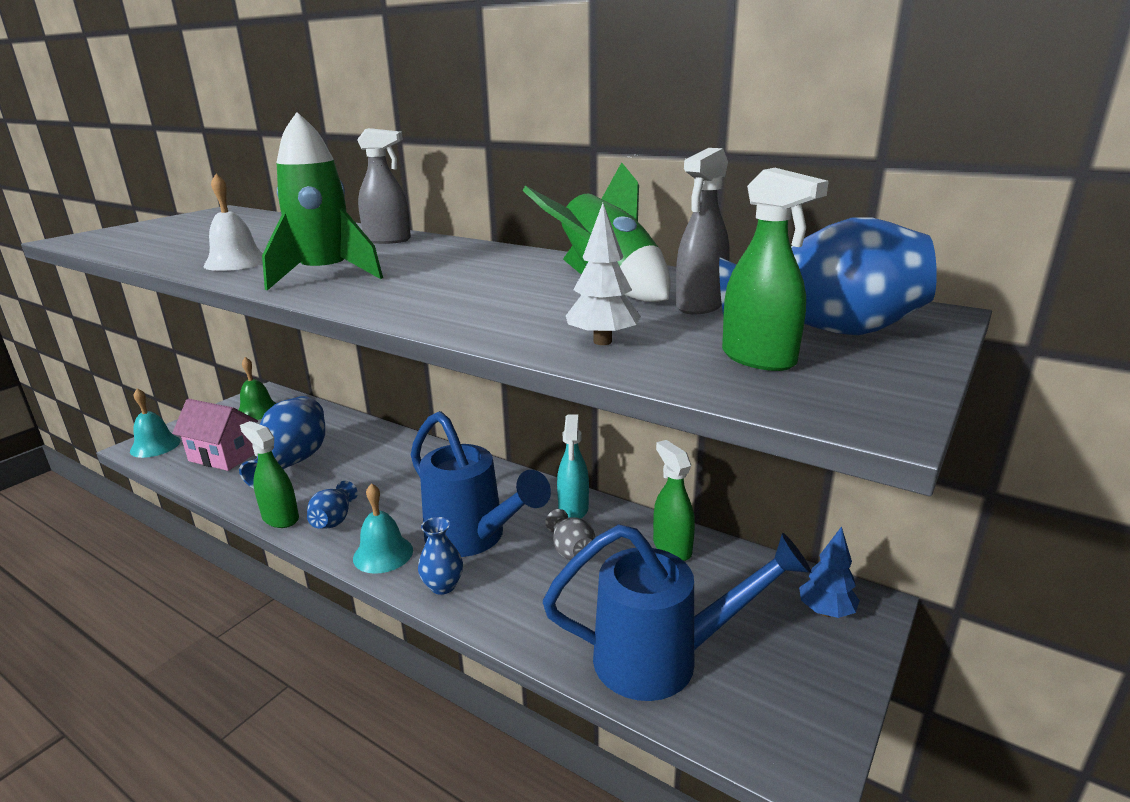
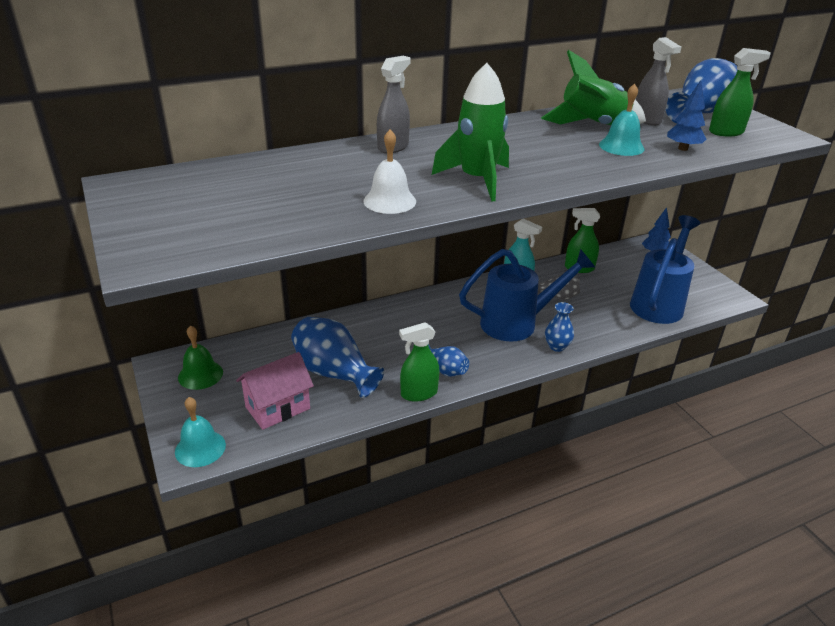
camera: 60 degrees left, 10 degrees up
turquoise bell [353,483,413,574] -> turquoise bell moved to [599,84,645,156]
white tree [566,203,641,345] -> blue tree [667,80,706,151]

